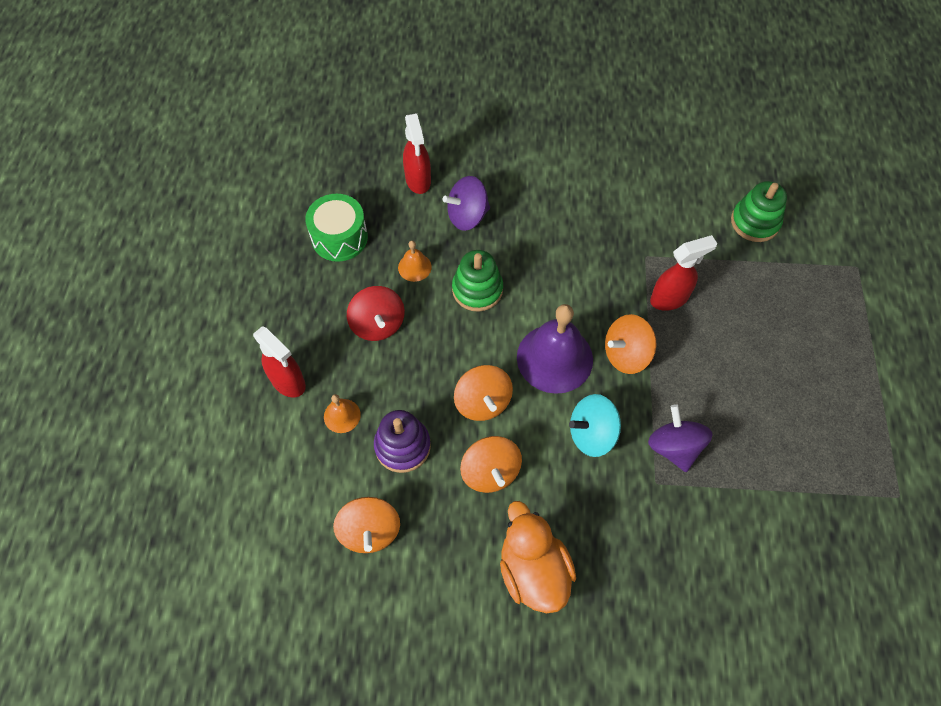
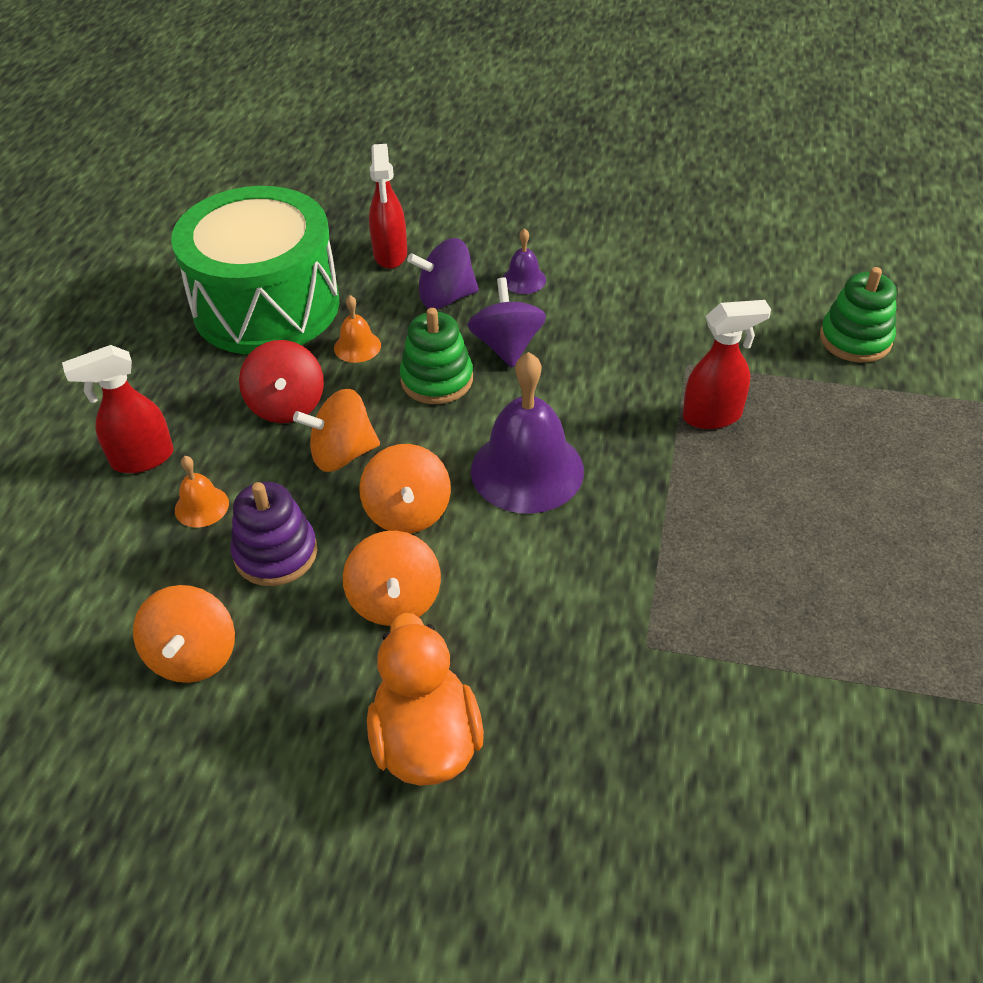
camera: 10 degrees right, 15 degrees down
red spray bottle [253,326,306,397] -> red spray bottle turned 105 degrees clockwise [62,345,173,473]
green drum [305,194,368,262] -> green drum [171,186,340,355], size x1.89
turquoise spinning top [569,394,621,457] -> none
orange spinning top [605,314,656,374] -> orange spinning top moved to [293,389,380,472]
purple spinning top [648,404,713,472] -> purple spinning top moved to [468,277,546,368]
none -> purple bell [502,228,546,294]

